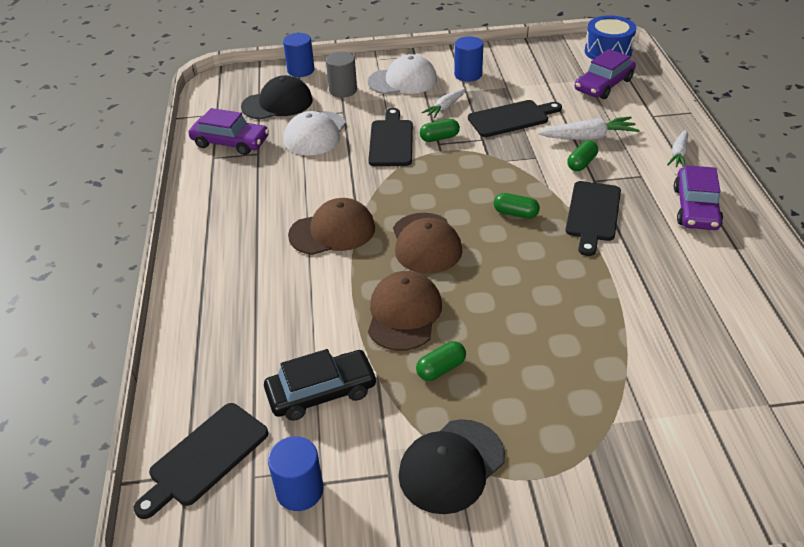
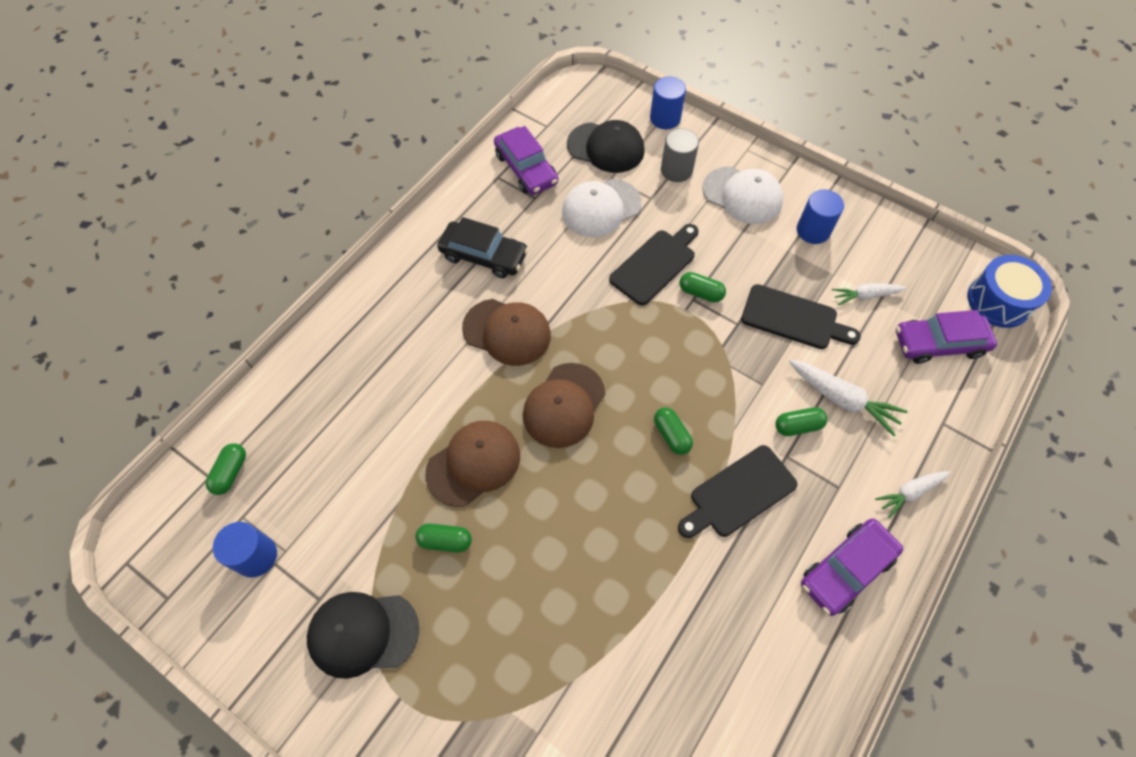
camera: 40 degrees right, 20 degrees up
black cutting board [134,403,268,519] -> green capsule [206,443,246,495]
black car [264,349,377,421] -> black car moved to [437,217,528,278]
white carrot [422,89,466,118] -> white carrot moved to [832,283,906,305]

